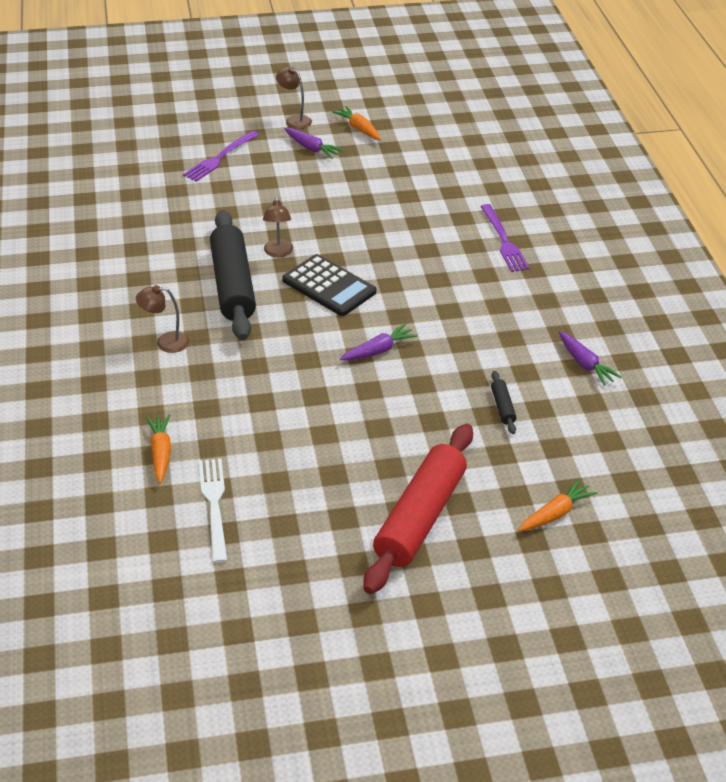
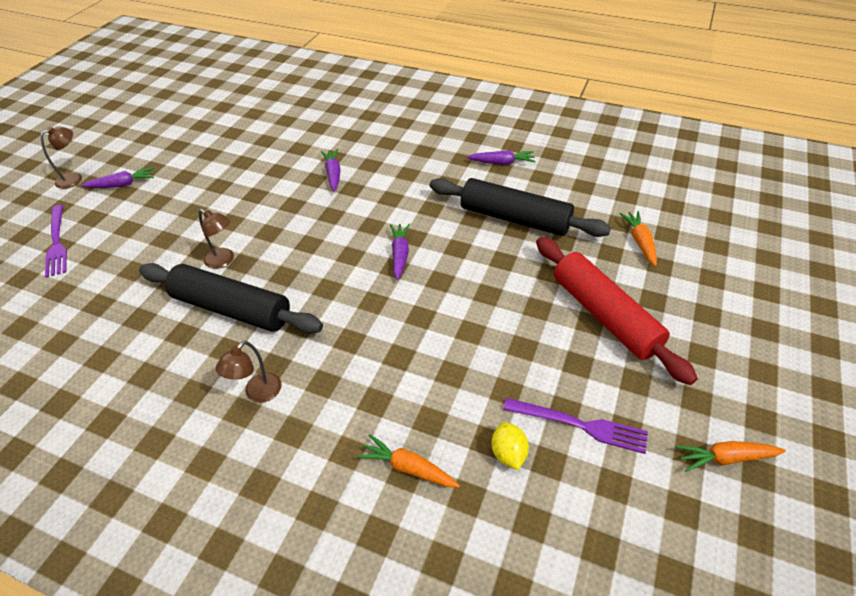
camera: 55 degrees left, 5 degrees up
white fork [199,459,227,563] -> yellow lemon [491,422,529,470]
brown lamp [276,67,312,129] -> brown lamp turned 150 degrees clockwise [41,126,82,189]
black calculator [282,254,376,316] -> none
orange carrot [332,106,381,140] -> orange carrot moved to [676,441,786,472]
purple fork [480,204,529,272] -> purple fork moved to [503,398,648,454]
black rolling pin [491,371,516,434] -> black rolling pin [430,178,611,237], size x2.50
none -> purple carrot [321,149,341,192]

